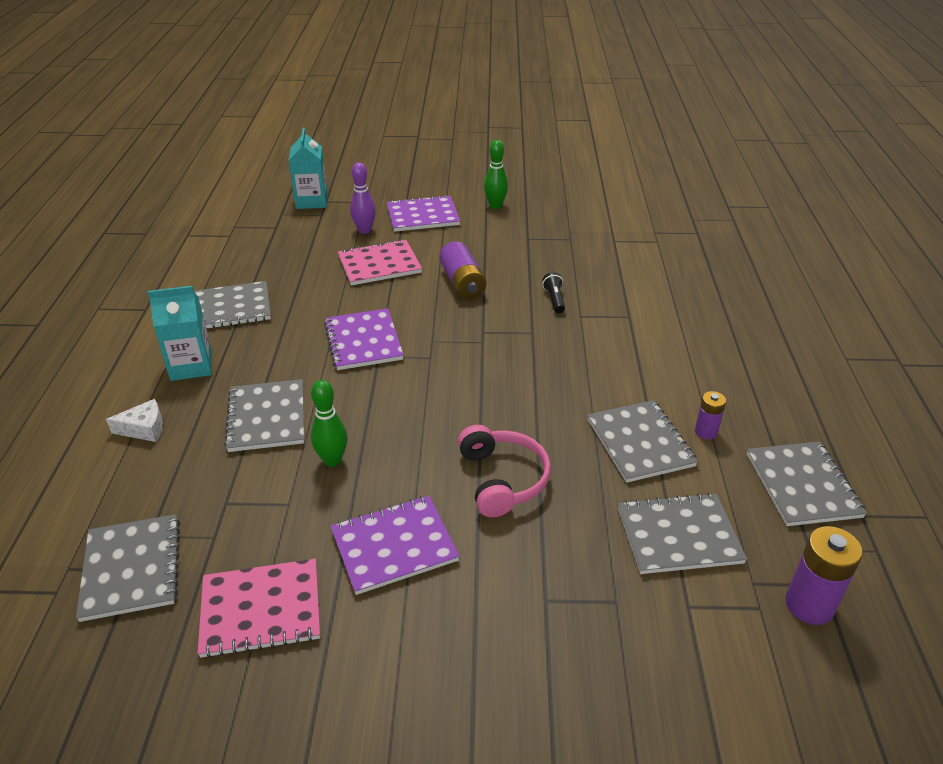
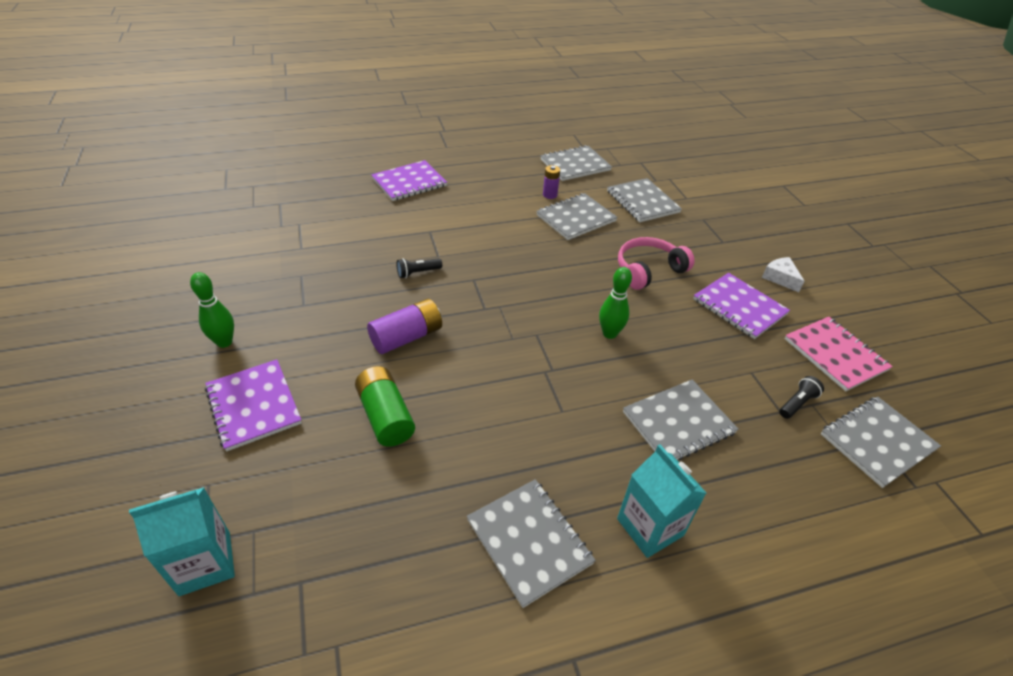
camera: 110 degrees left, 5 degrees up
white cheese [106,399,163,442] -> white cheese moved to [762,257,804,292]
green bowling pin [311,380,347,467] -> green bowling pin moved to [599,267,632,339]
purple notebook [324,308,404,370] -> purple notebook moved to [371,160,447,201]
pink notebook [338,239,422,285] -> green battery [355,366,415,447]
purple bowling pin [350,162,376,234] -> none
purple battery [785,526,863,625] -> none
none -> black flashlight [779,376,824,419]

